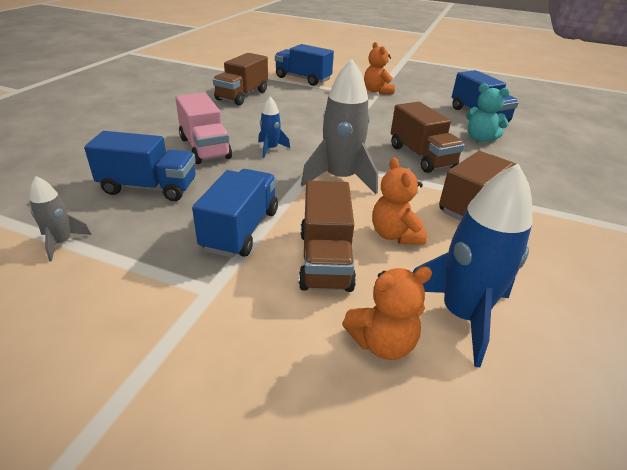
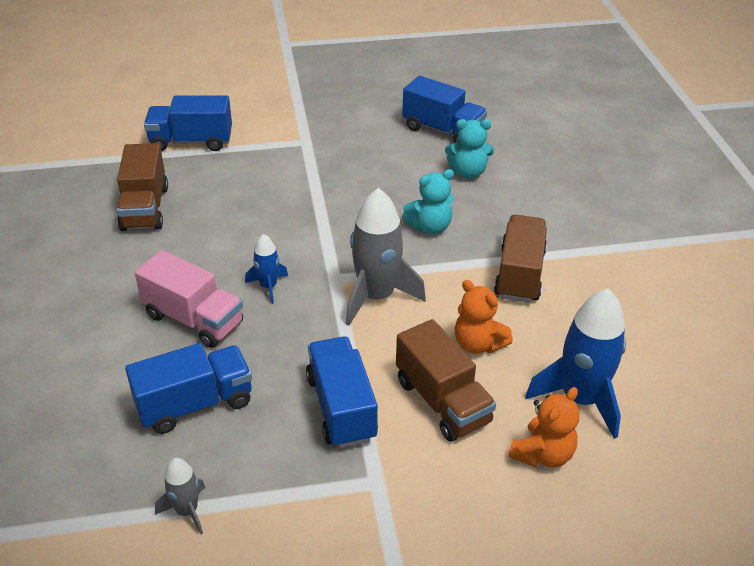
camera: 30 degrees left, 5 degrees up
orange teddy bear [364,42,395,94] -> none
brown truck [391,102,465,173] -> turquoise teddy bear [402,169,454,234]

